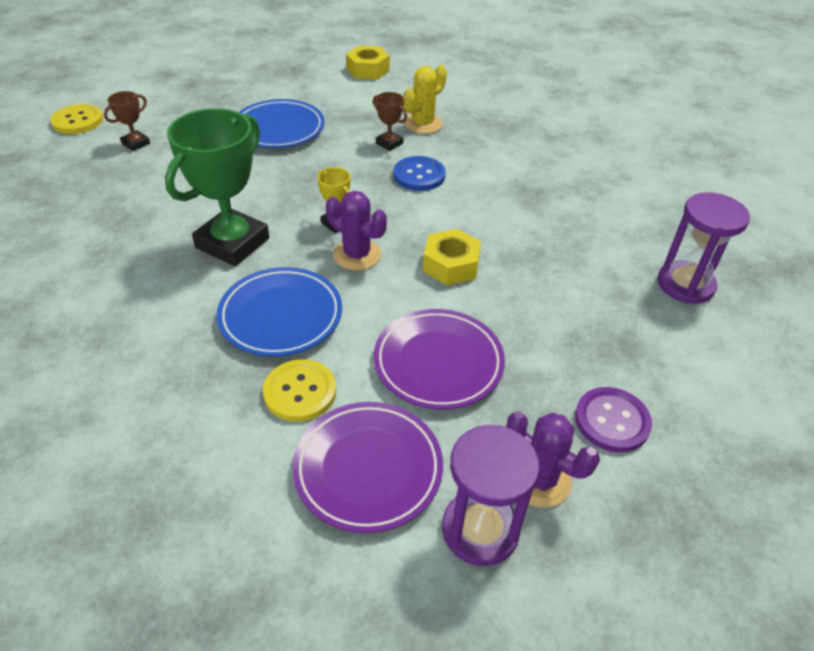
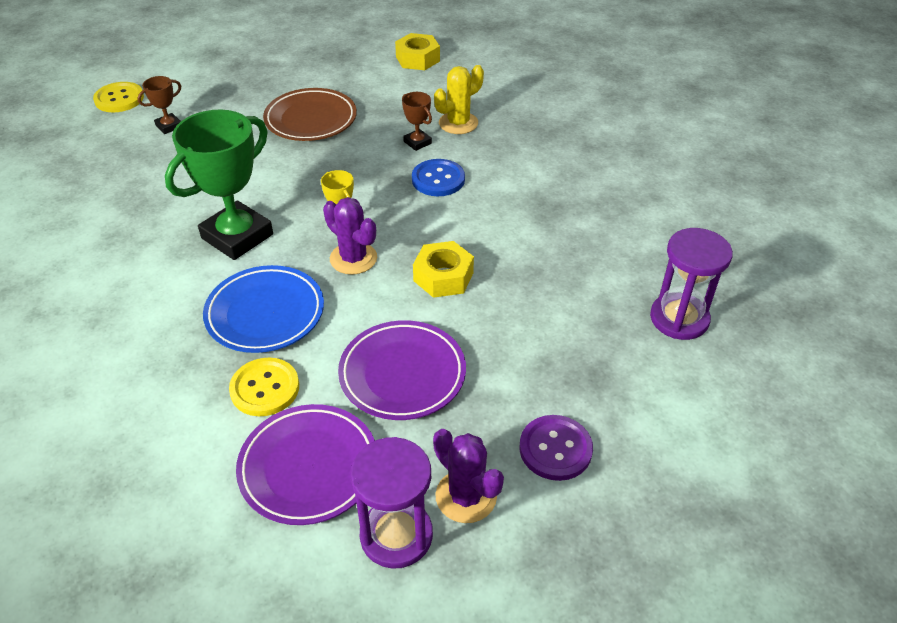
camera: 10 degrees right, 0 degrees up
blue plate [239,99,324,148] -> brown plate [263,88,357,141]

